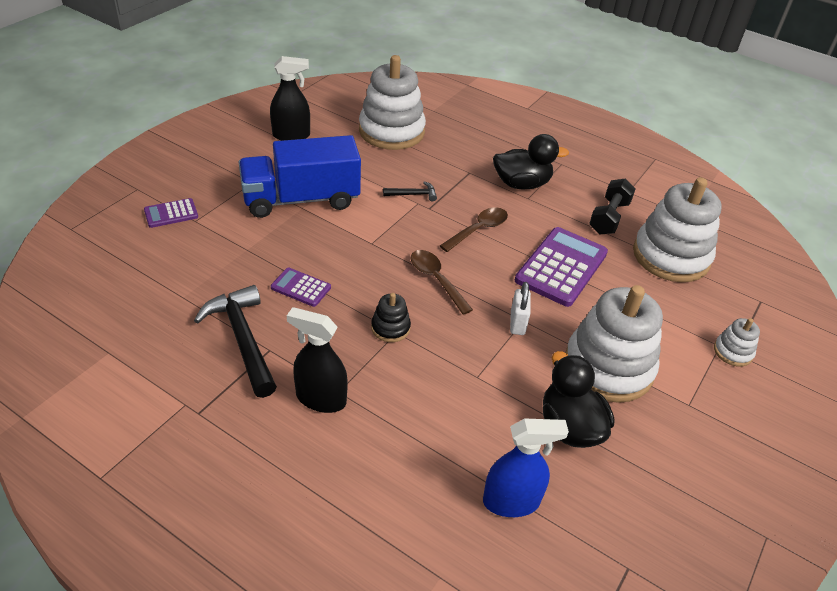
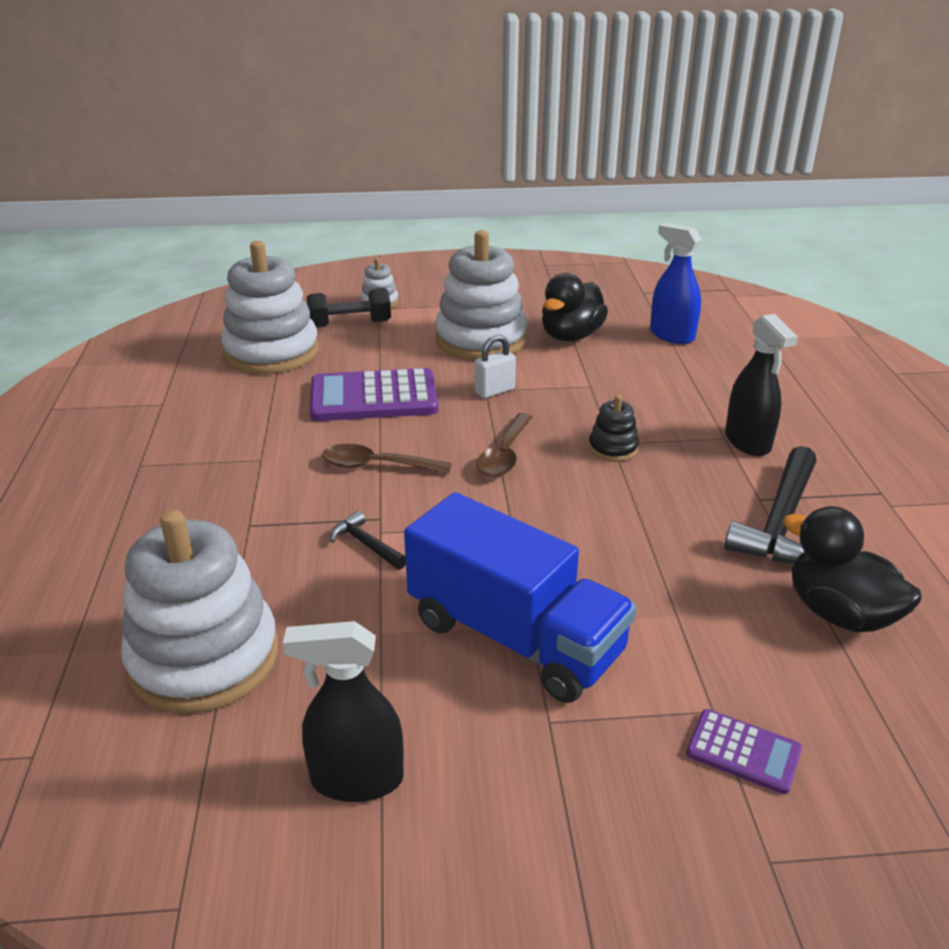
camera: 125 degrees left, 10 degrees down
black spray bottle [270,56,310,141] -> black spray bottle turned 45 degrees counterclockwise [283,621,404,802]
purple calculator [271,268,331,307] -> none
black duck [493,134,569,190] -> black duck moved to [783,506,922,632]
black dumbbell [589,179,636,234] -> black dumbbell moved to [307,288,391,327]

